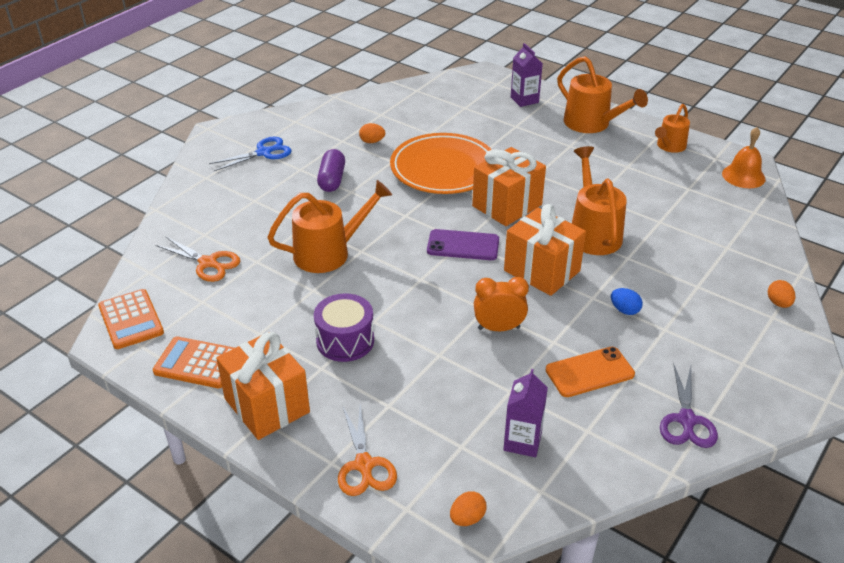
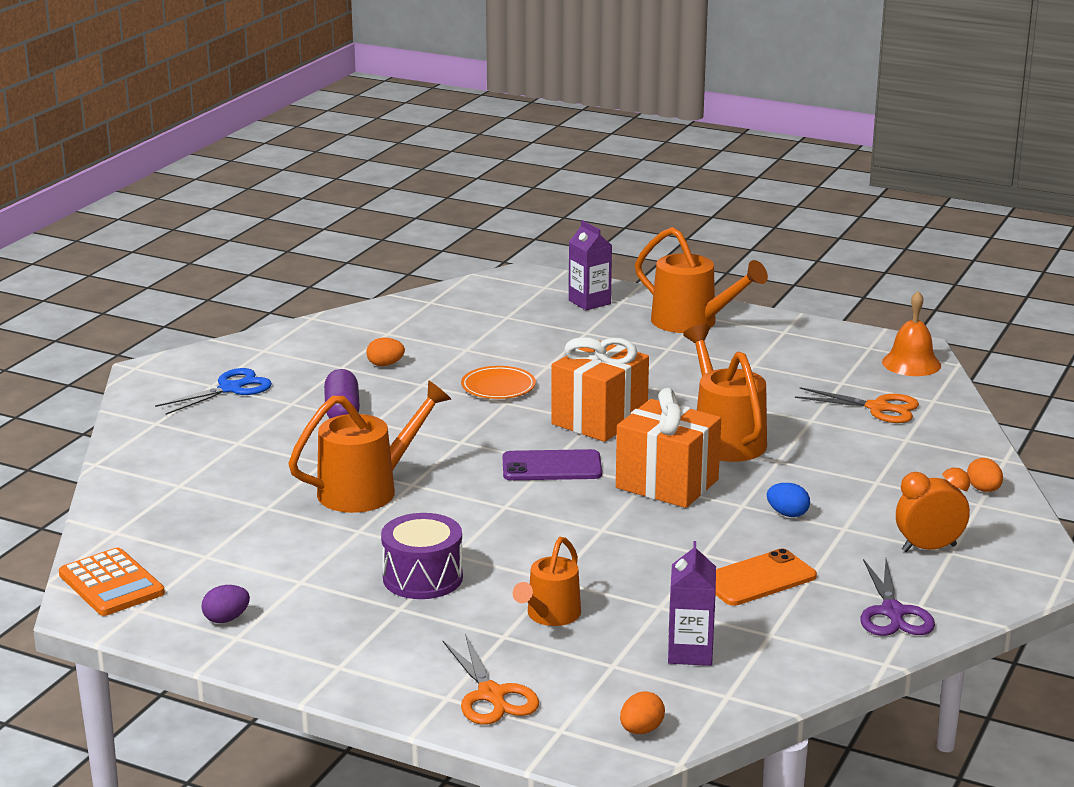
camera: 10 degrees left, 15 degrees down
orange calculator [153,337,234,388] -> purple egg [201,585,250,623]
orange scissors [155,236,240,282] -> orange scissors moved to [795,387,919,423]
orange gift [216,332,310,440] -> none
orange plate [390,133,492,194] -> orange plate [461,366,536,399], size x0.49
orange clock [474,277,529,331] -> orange clock moved to [896,468,970,552]
orange watering can [655,104,690,153] -> orange watering can moved to [513,537,581,626]

